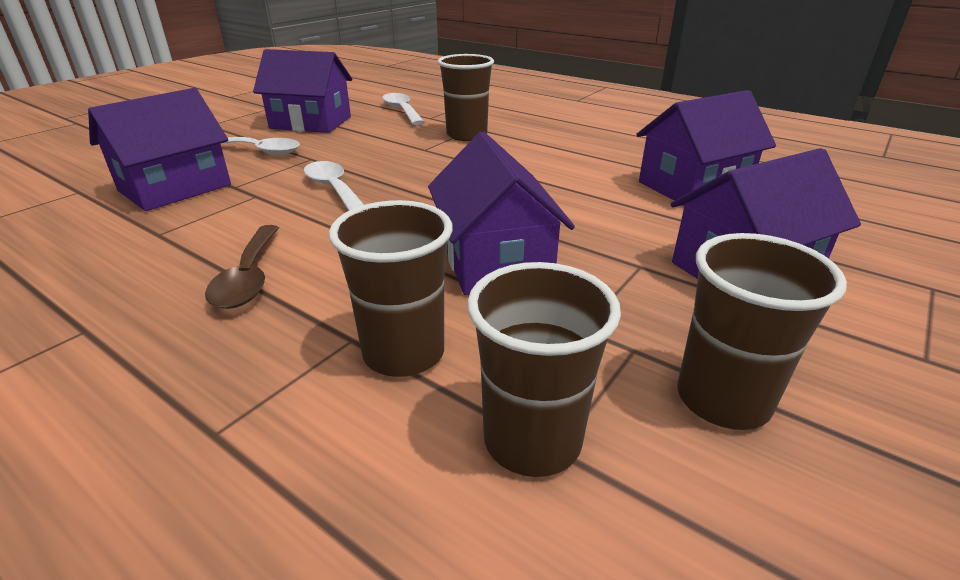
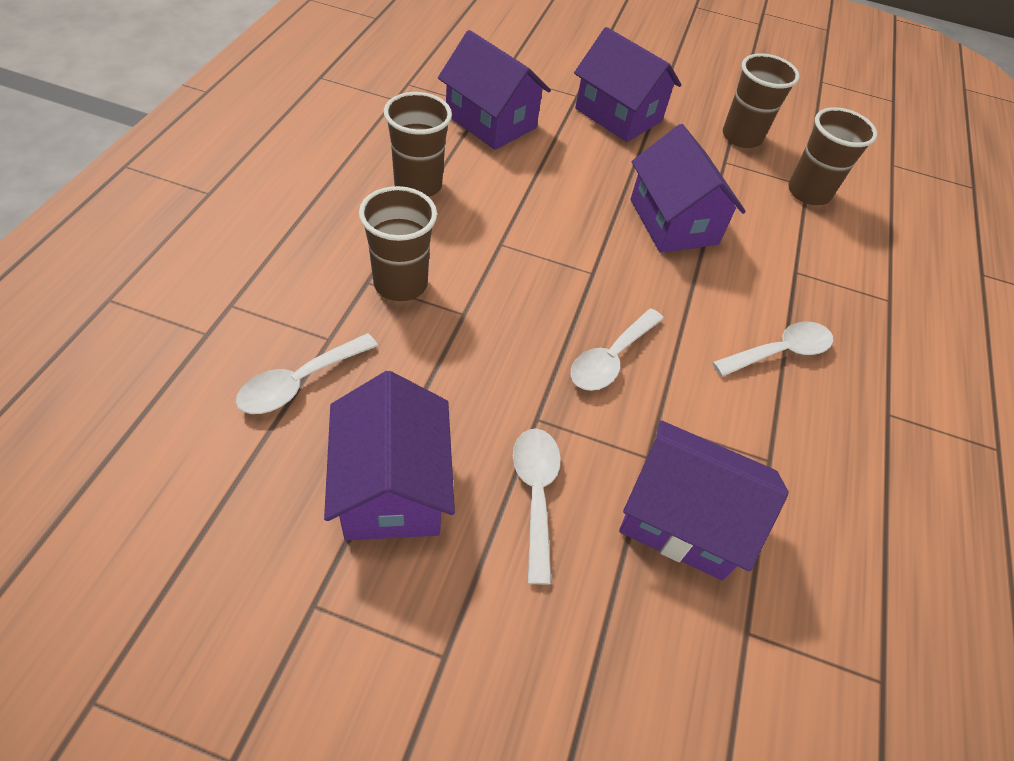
camera: 115 degrees left, 20 degrees up
brown spoon [205,225,279,309] -> white spoon [712,322,833,377]
brown cup [329,200,453,377] -> brown cup moved to [384,92,452,197]
purple house [428,132,575,295] -> purple house turned 75 degrees counterclockwise [630,124,746,253]

